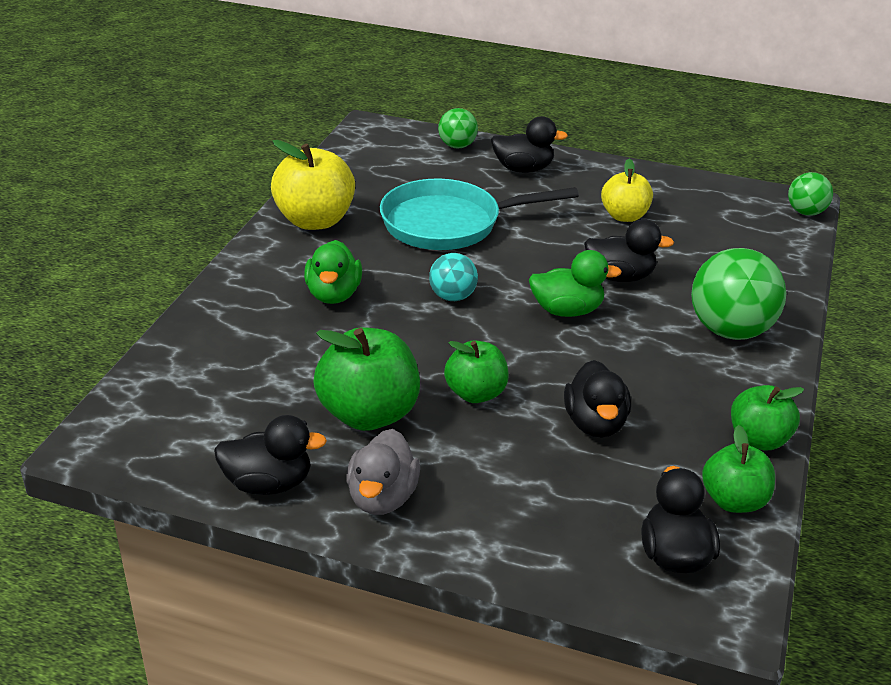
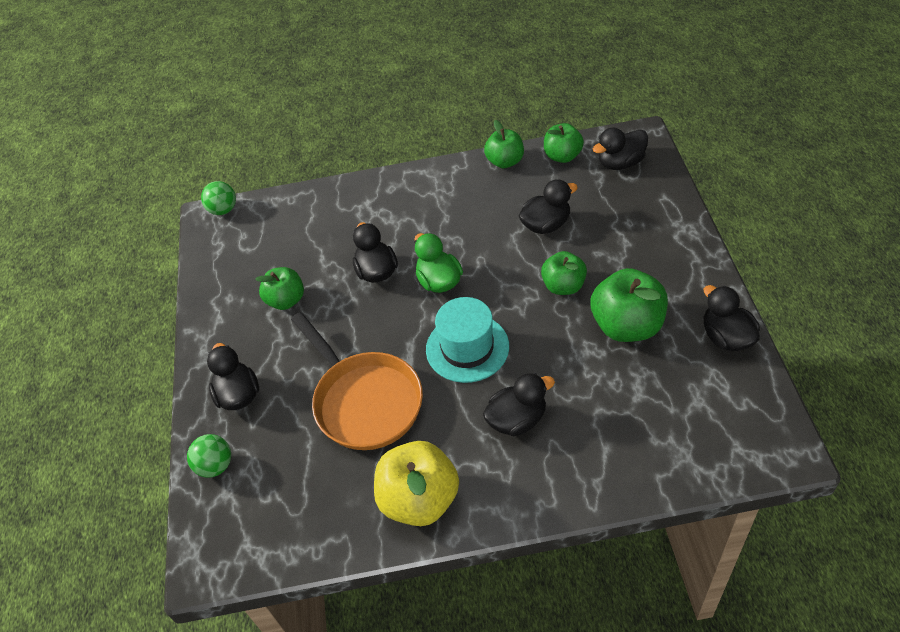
camera: 110 degrees left, 15 degrees up
green duck [304,240,362,304] -> black duck [483,373,555,436]
grey duck [346,429,420,515] -> none
turquoise pan [380,179,579,250] -> orange pan [291,312,423,450]
turquoise ball [429,253,478,301] -> turquoise hat [426,297,509,383]
yellow apple [601,159,653,222] -> green apple [255,267,304,310]
green ball [691,248,786,340] -> none

